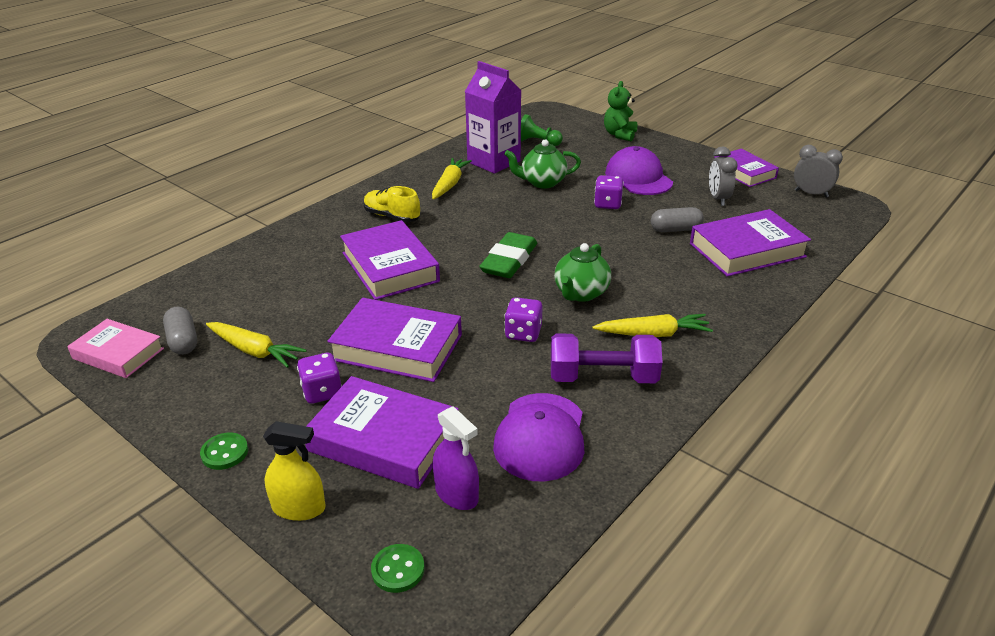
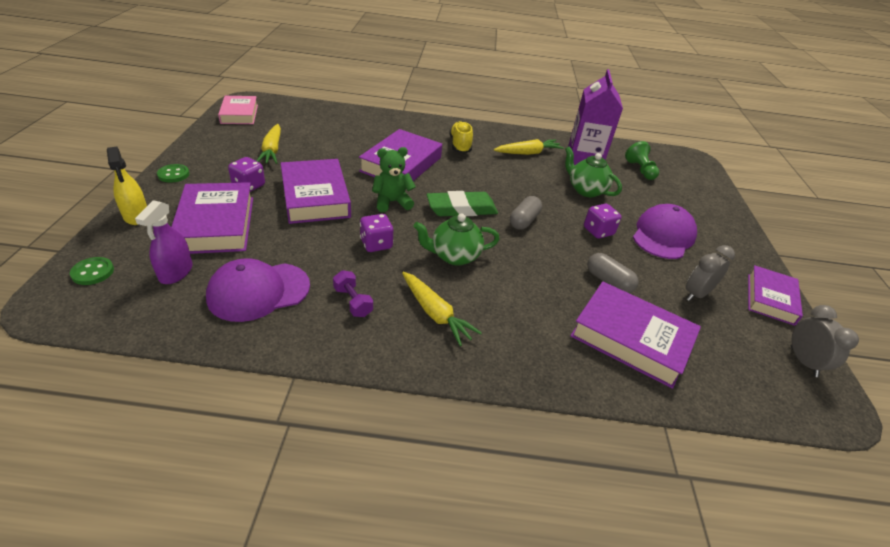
camera: 50 degrees right, 5 degrees up
grey capsule [163,307,197,355] -> grey capsule moved to [510,196,542,230]
purple dumbbell [551,333,663,383] -> purple dumbbell [333,270,373,317], size x0.54
green teddy bear [604,81,637,141] -> green teddy bear moved to [372,147,416,212]

